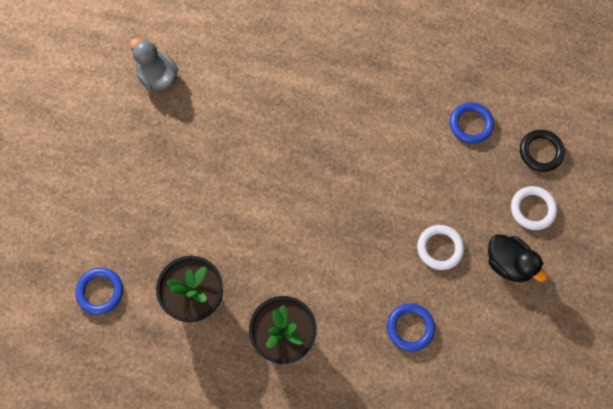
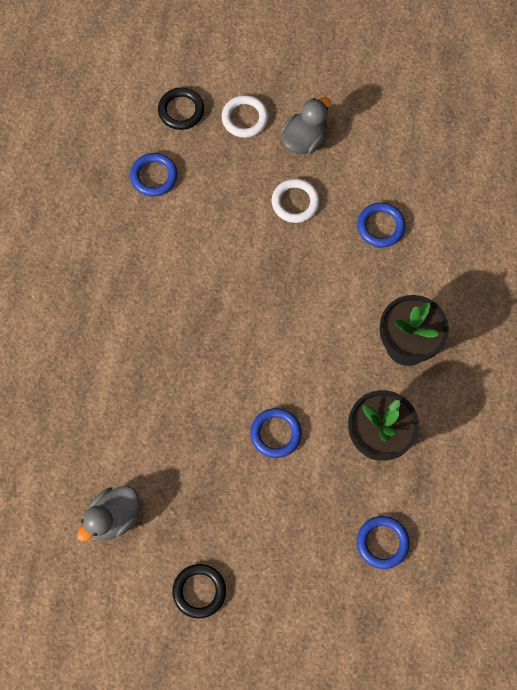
camera: 95 degrees left, 0 degrees up
black duck [488,234,547,282] -> grey duck [281,97,330,154]
none -> black ring [172,564,226,619]
none -> blue ring [250,408,302,458]

